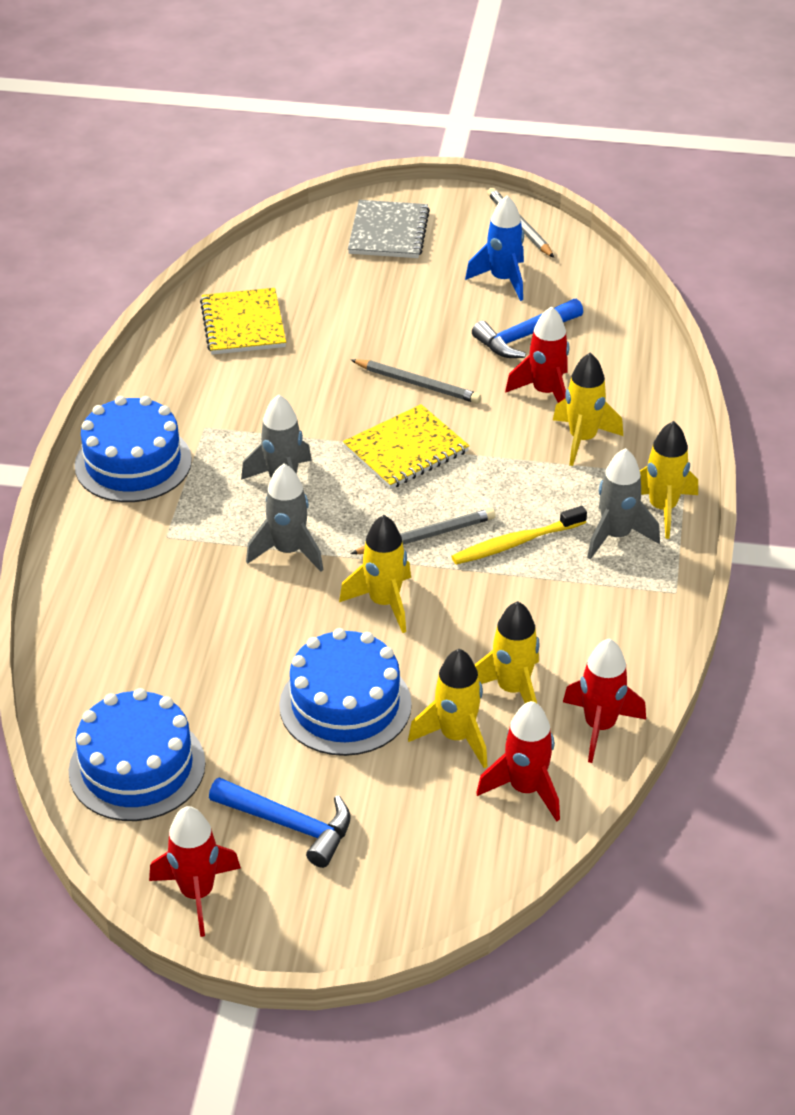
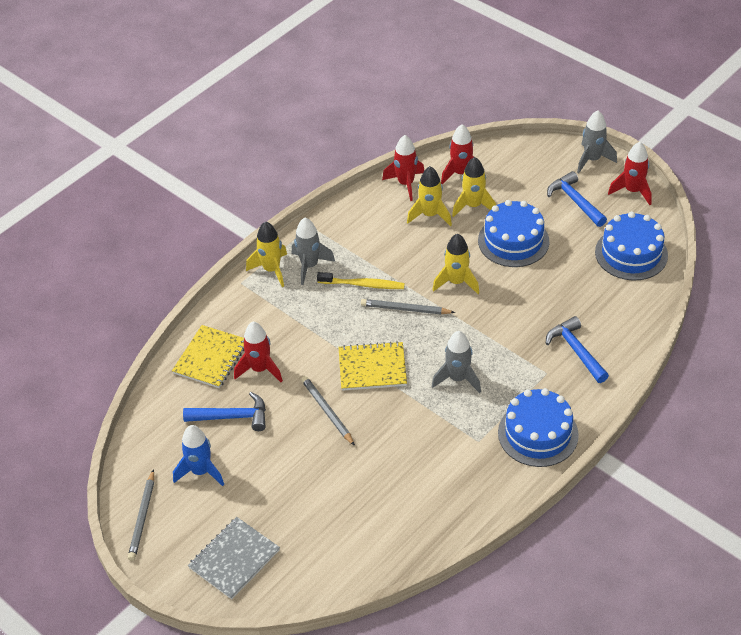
camera: 145 degrees left, 5 degrees up
yellow notebook [200,288,286,355] -> yellow notebook moved to [172,325,244,388]
grey rocket [246,464,324,572] -> grey rocket moved to [577,110,617,173]
yellow rocket [553,353,623,466] -> none
none -> blue hammer [546,316,609,383]

